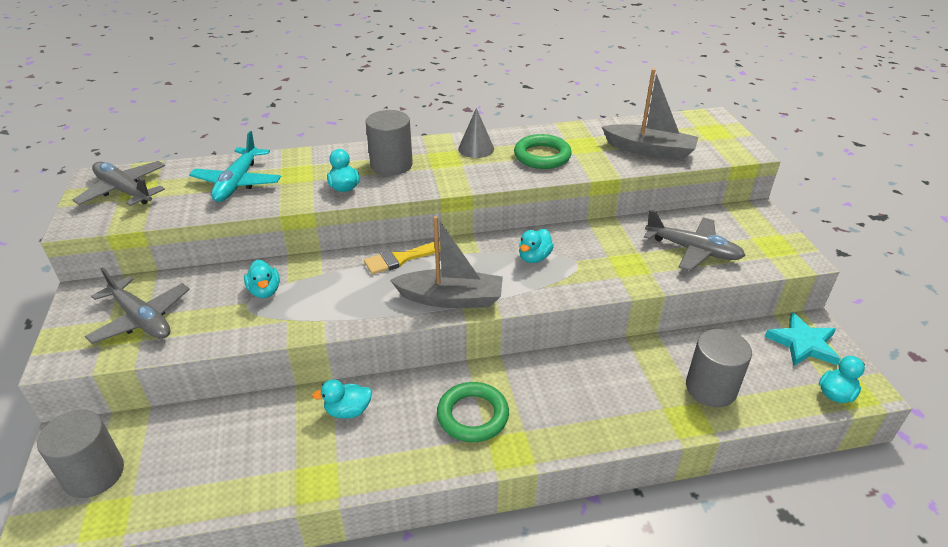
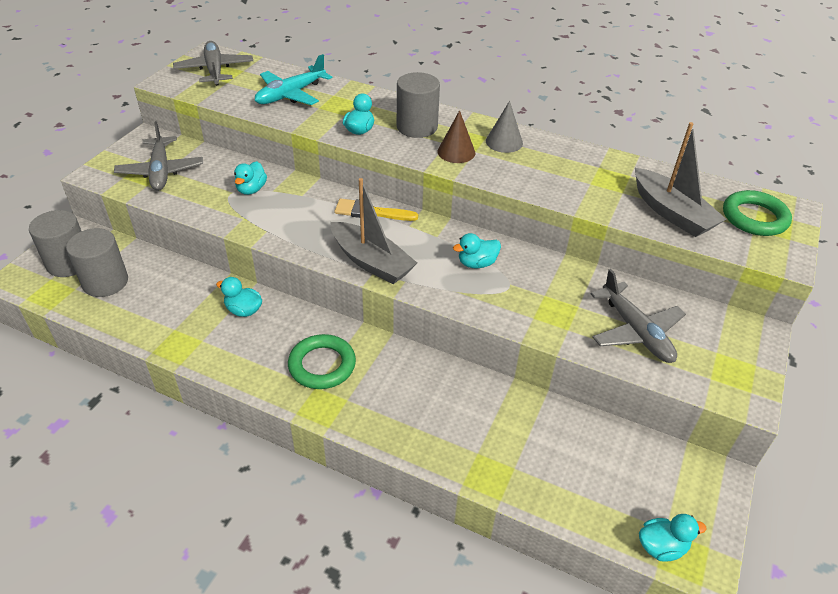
camera: 35 degrees right, 5 degrees up
green ring [514,134,572,169] -> green ring moved to [723,190,792,236]
grey cylinder [686,329,752,407] -> grey cylinder moved to [66,228,128,297]
turquoise star [765,312,841,366] -> none
none -> brown cone [437,110,475,163]

